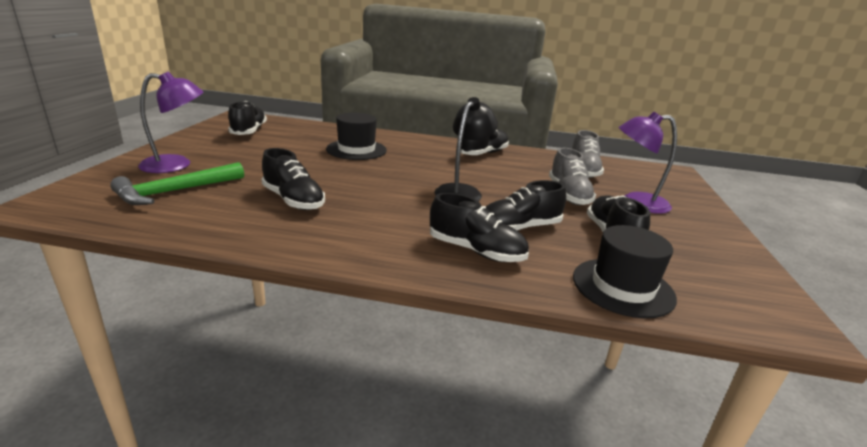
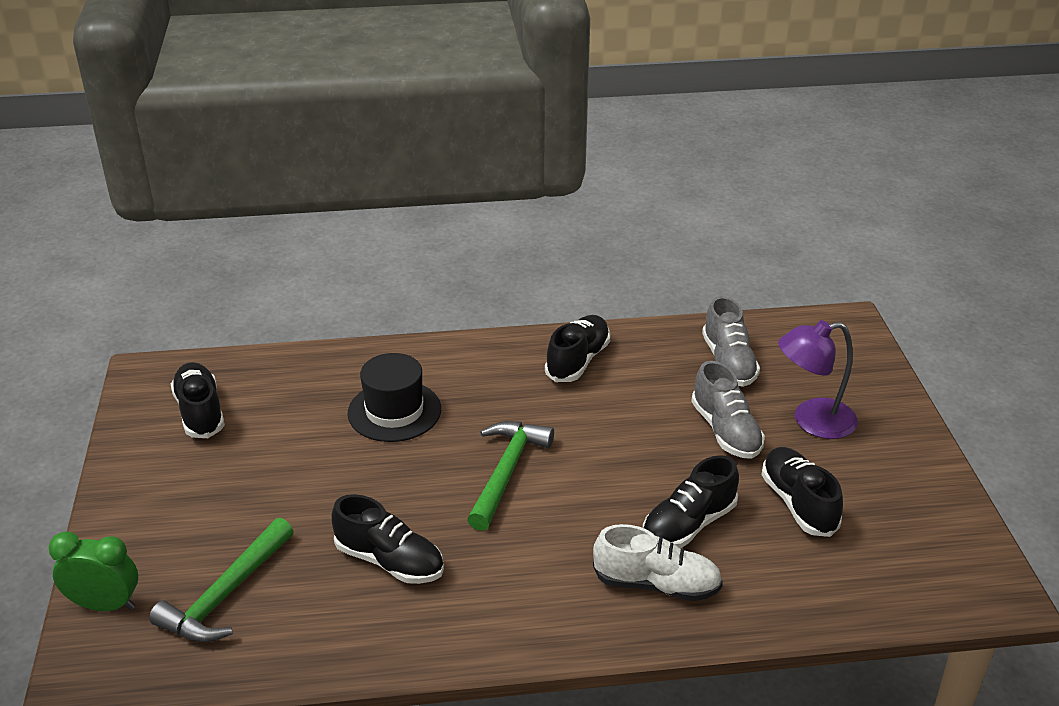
camera: 15 degrees left, 10 degrees up
purple lamp [138,72,203,173] -> none
black shoe [430,193,529,262] -> white shoe [593,524,723,601]
black lamp [435,97,498,201] -> none
black hat [573,225,677,318] -> none
none -> green clock [49,531,138,611]
none -> green hammer [467,421,554,531]

